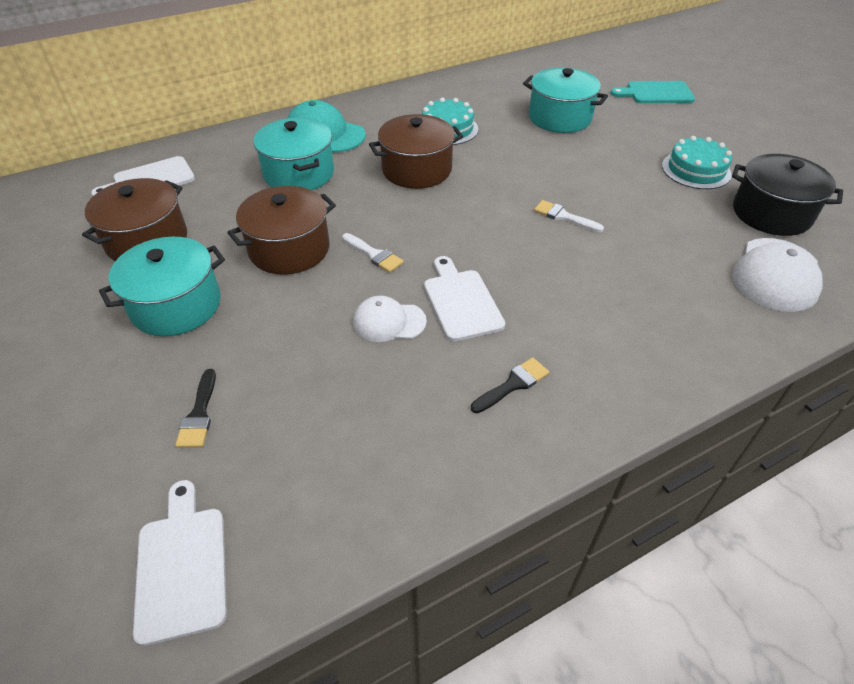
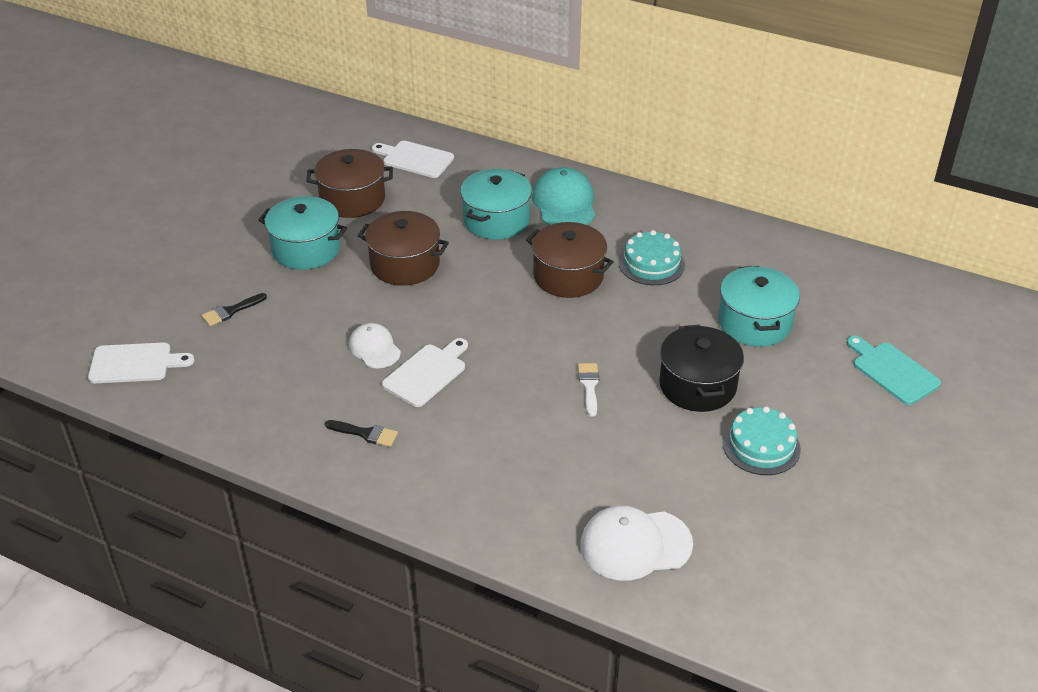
camera: 55 degrees right, 5 degrees down
white cutting board [133,480,227,646] -> white cutting board turned 45 degrees clockwise [88,343,194,383]
white brush [342,233,404,273] -> none
black pot [732,154,843,236] -> black pot moved to [659,325,744,412]

